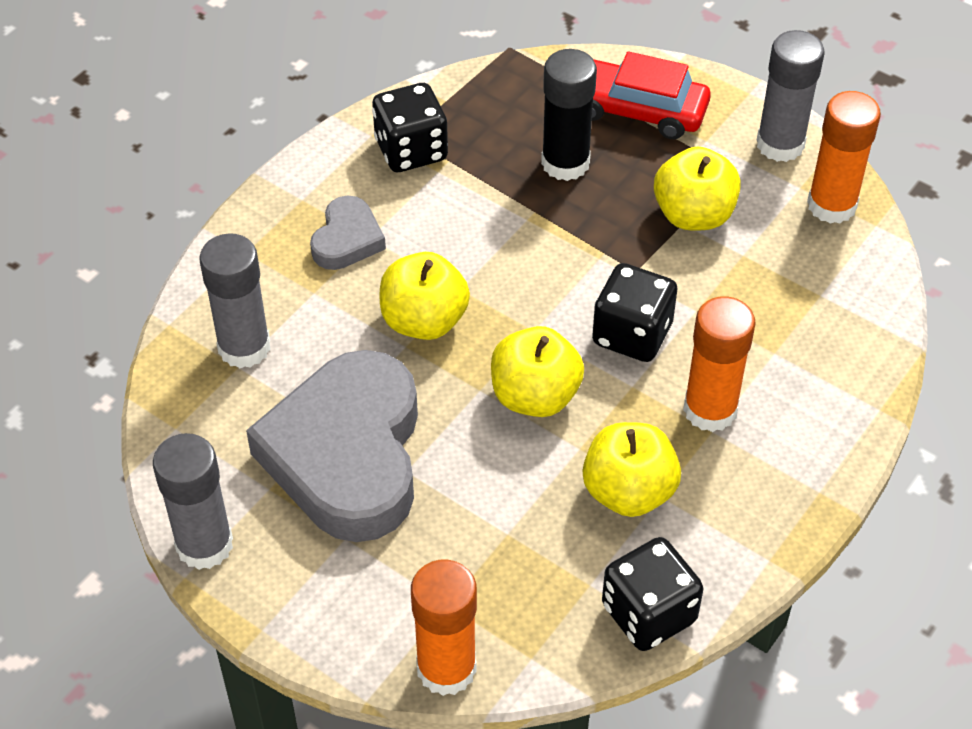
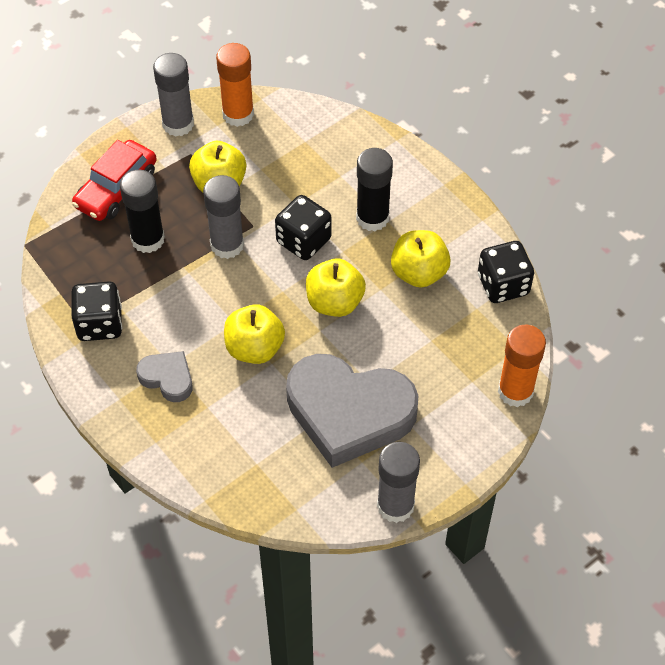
camera: 75 degrees left, 5 degrees up
grey glue stick [199,233,271,368] -> grey glue stick moved to [203,175,244,259]
orange glue stick [683,296,756,432] -> black glue stick [356,148,393,231]

